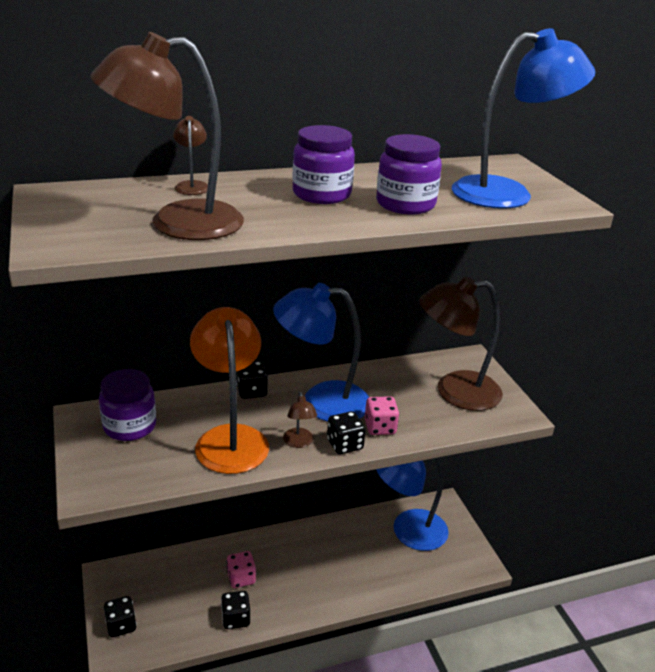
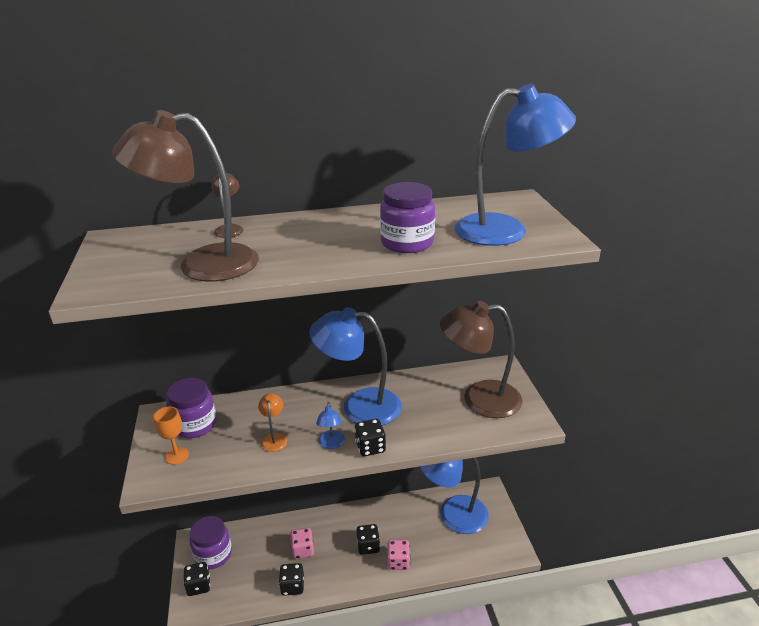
camera: 10 degrees right, 0 degrees up
orange lamp [190,307,269,474] -> orange lamp [258,393,287,452], size x0.42
black dice [236,361,268,399] -> black dice moved to [356,524,380,555]
brown lamp [283,392,317,448] -> blue lamp [316,402,345,449]
purple jar [292,125,355,204] -> purple jar moved to [190,516,232,569]
pink dice [365,396,399,435] -> pink dice moved to [387,540,410,570]
none -> orange goblet [153,407,189,465]

